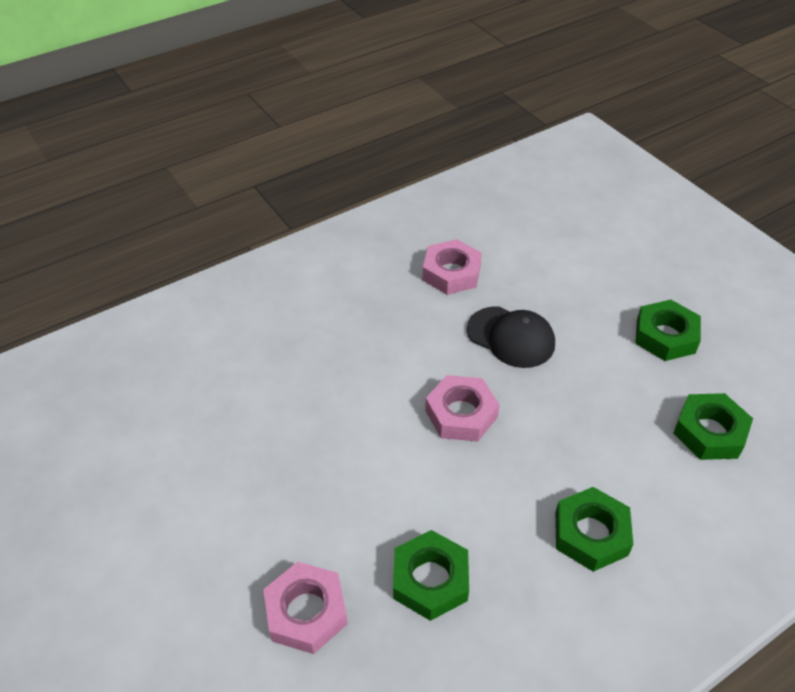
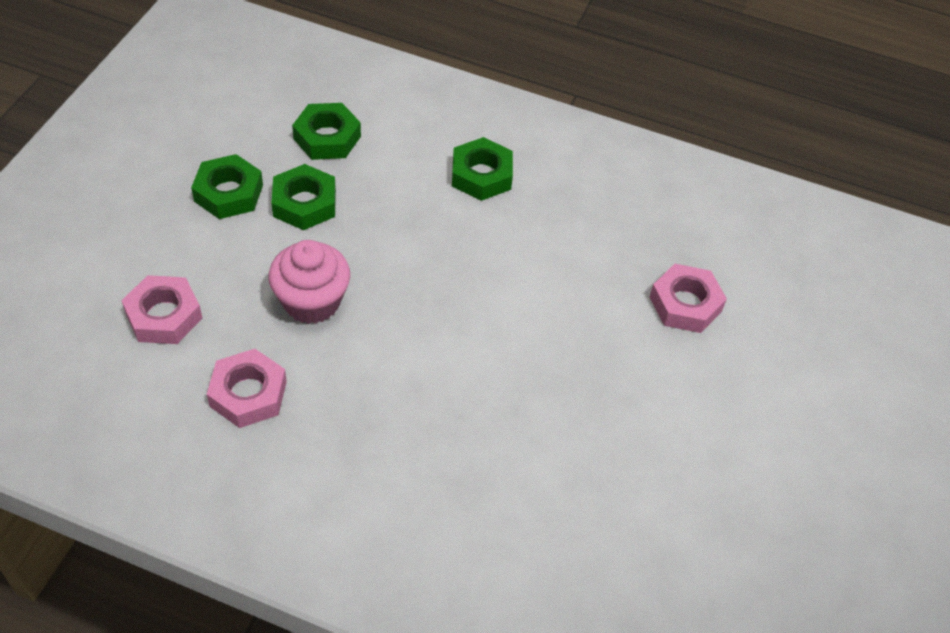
camera: 130 degrees left, 5 degrees up
green nut [393,530,469,621] -> green nut moved to [271,164,336,230]
pink nut [425,375,500,442] -> pink nut moved to [121,275,202,344]
black cap [467,306,555,368] -> pink cupcake [269,240,350,324]

